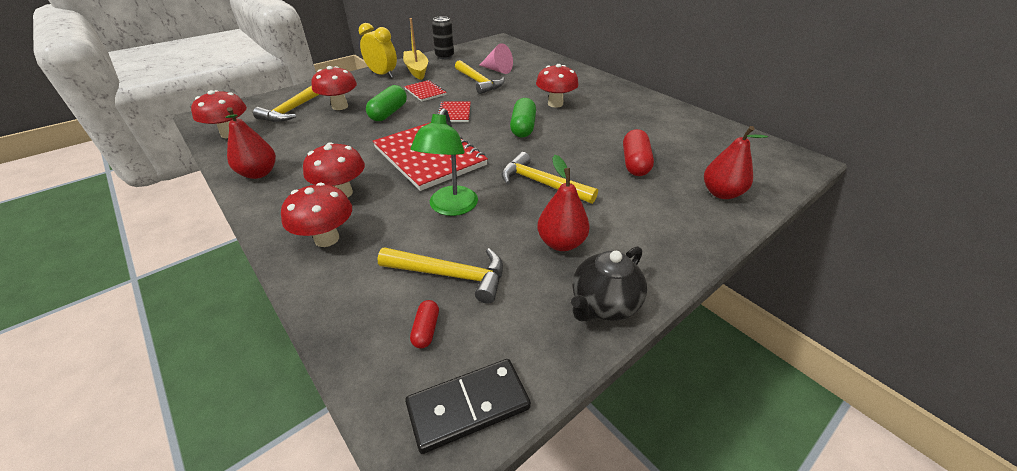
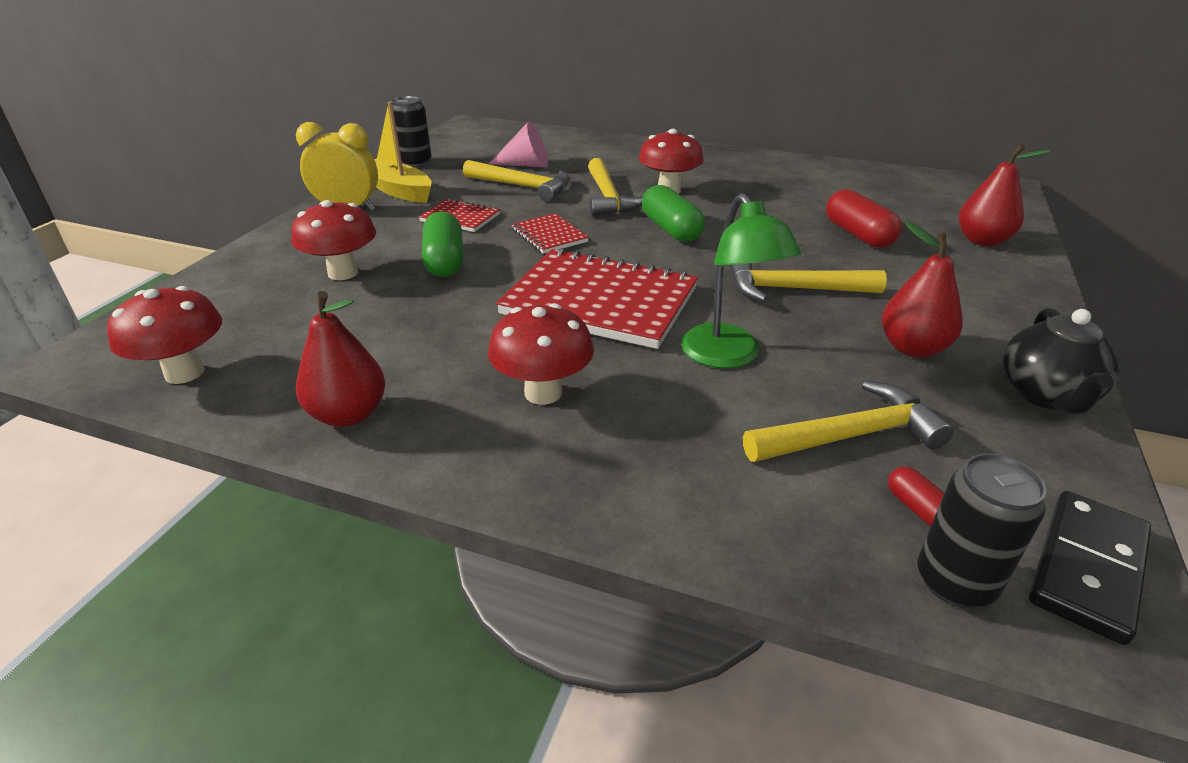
camera: 30 degrees left, 5 degrees down
yellow hammer [253,85,320,122] -> yellow hammer moved to [588,158,644,216]
red mushroom [281,183,352,247] -> none
none -> black can [918,453,1046,608]

